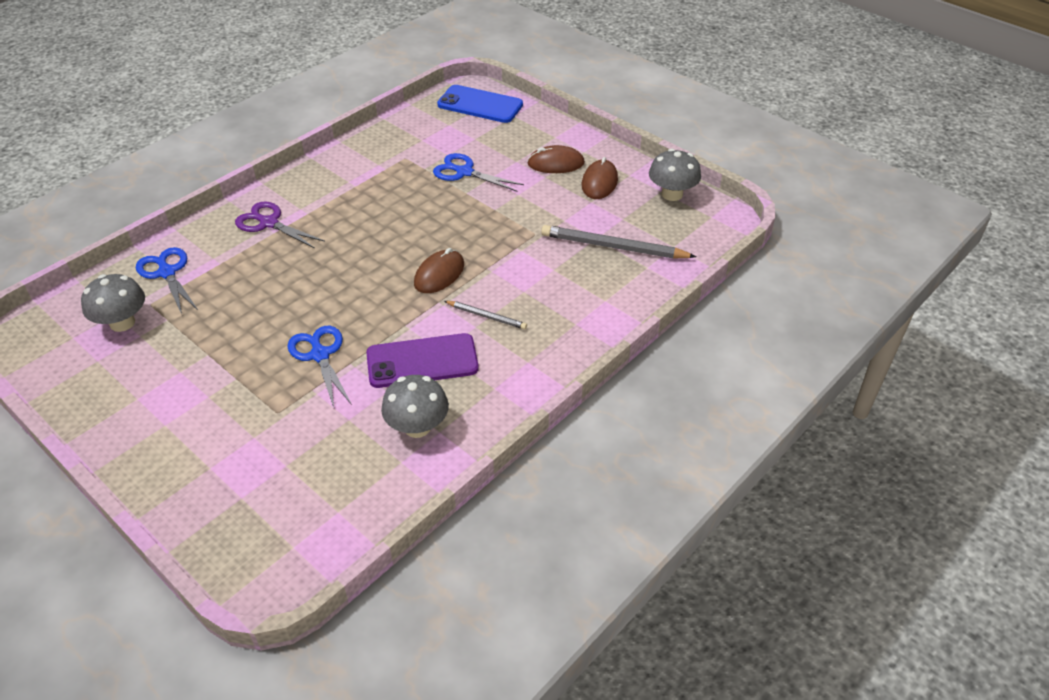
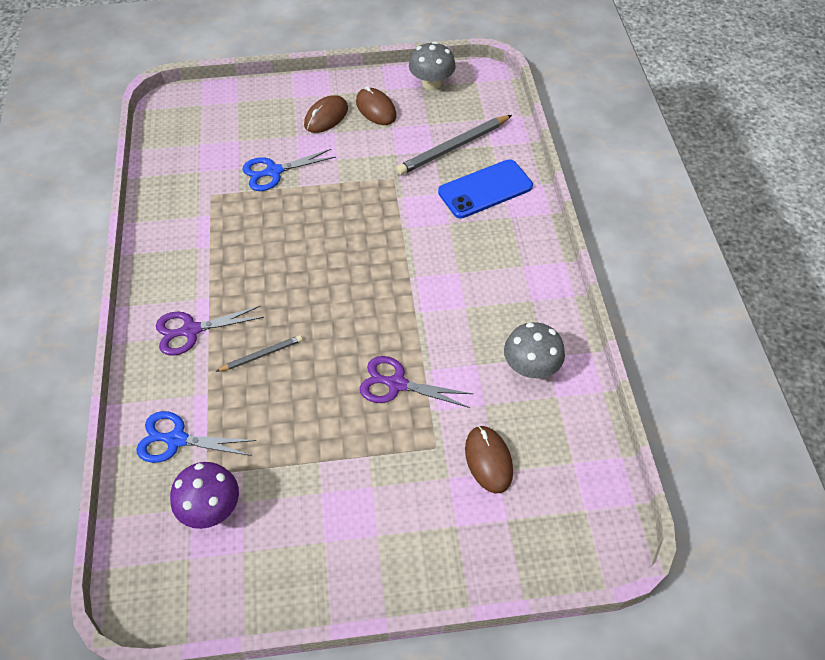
camera: 50 degrees left, 10 degrees up
grey mushroom [81,274,145,332] -> purple mushroom [170,462,239,529]
blue scissors [287,326,352,407] -> purple scissors [360,356,473,408]
purple phone [366,333,479,388] -> none
brown mouse [414,248,464,293] -> brown mouse moved to [465,426,513,493]
blue phone [437,85,523,123] -> blue phone moved to [438,159,533,219]
grey pencil [444,301,527,329] -> grey pencil moved to [215,335,303,372]

